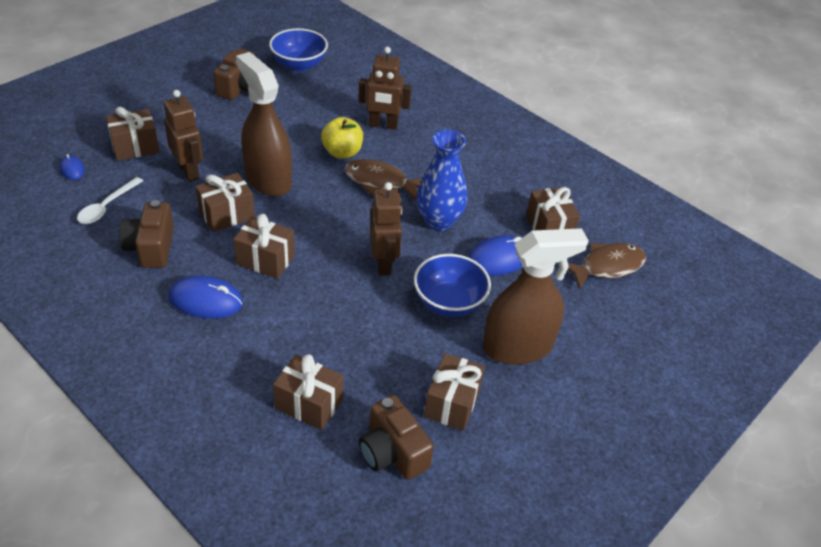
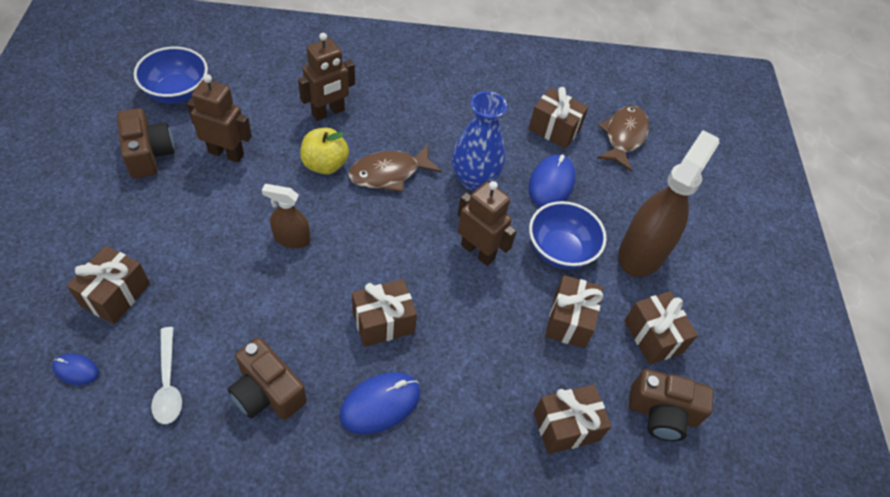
camera: 45 degrees left, 10 degrees up
brown robot [164,90,203,182] -> brown robot moved to [187,74,252,163]
brown gift [196,173,255,232] -> brown gift moved to [545,275,603,348]
brown spray bottle [236,52,292,197] -> brown spray bottle [262,184,310,248], size x0.52

